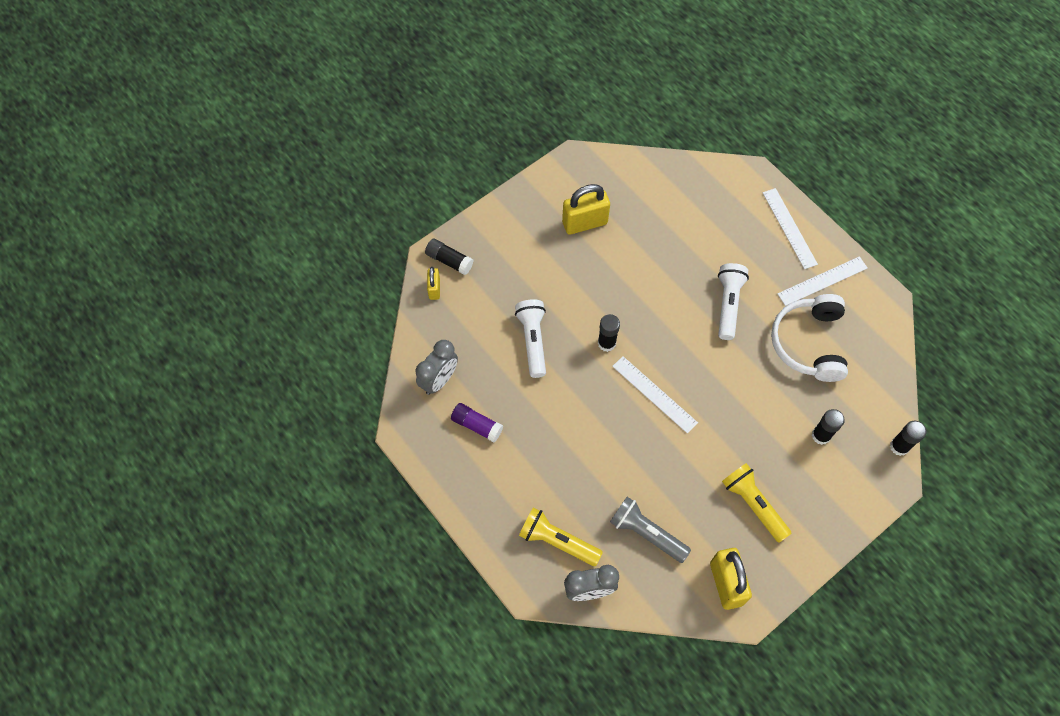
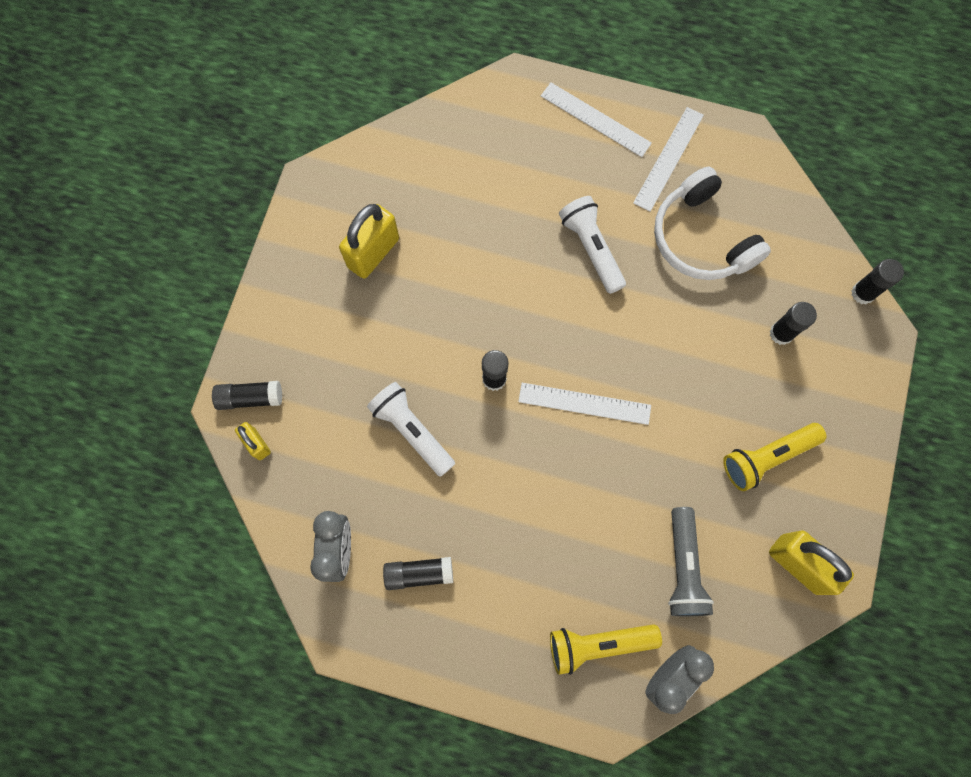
camera: 35 degrees left, 10 degrees up
purple glue stick [451,403,503,442] -> black glue stick [383,557,453,590]
grey flashlight [610,497,691,563] -> grey flashlight turned 90 degrees counterclockwise [668,507,714,616]
yellow flashlight [722,463,792,542] -> yellow flashlight turned 45 degrees counterclockwise [723,423,827,491]

